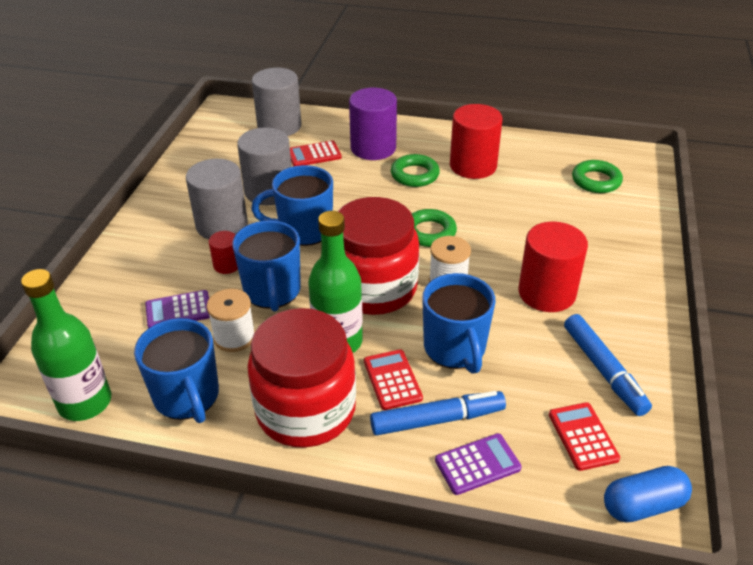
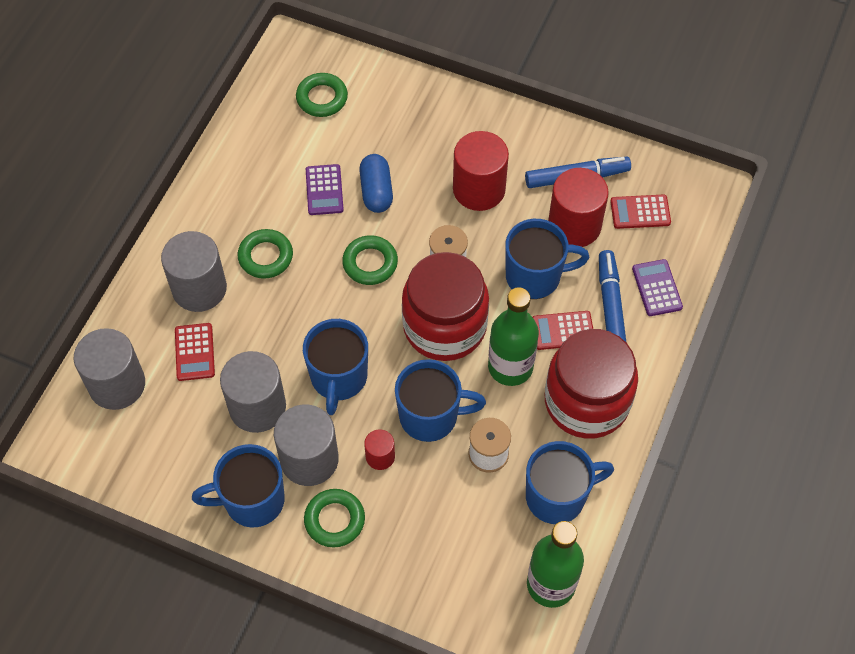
camera: 80 degrees left, 20 degrees up
purple calculator [145,290,210,329] -> purple calculator moved to [306,164,344,215]
purple cylinder [349,88,397,160] -> grey cylinder [161,231,227,312]
red cylinder [450,104,503,179] -> red cylinder moved to [548,168,609,247]
blue capsule [604,466,692,523] -> blue capsule moved to [359,154,393,213]
none -> blue mug [192,444,285,528]
none -> green ring [304,489,365,547]

